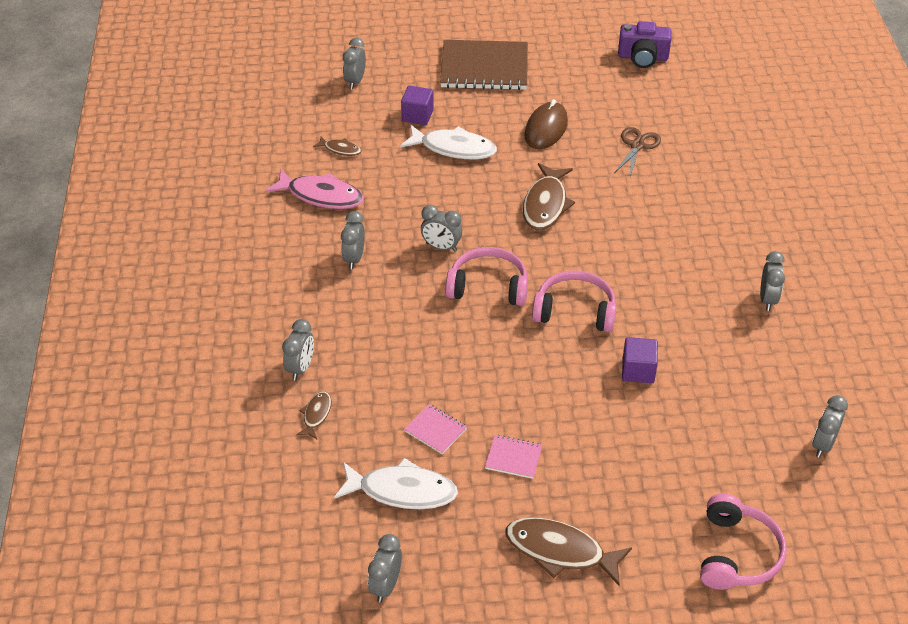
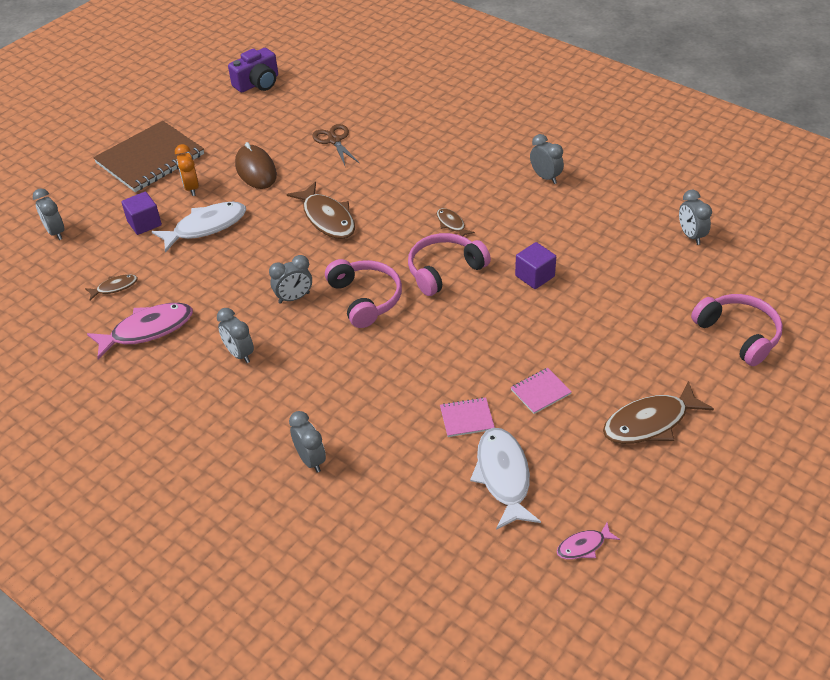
camera: 45 degrees left, 0 degrees up
brown fish [296,392,332,439] -> brown fish moved to [437,208,475,237]
white fish [334,458,458,509] -> white fish turned 60 degrees counterclockwise [470,428,541,530]
grey clock [368,534,402,603] -> pink fish [557,522,620,559]
pink headphones [445,247,528,306] -> pink headphones turned 105 degrees clockwise [325,259,402,328]
none -> orange clock [175,144,199,196]

